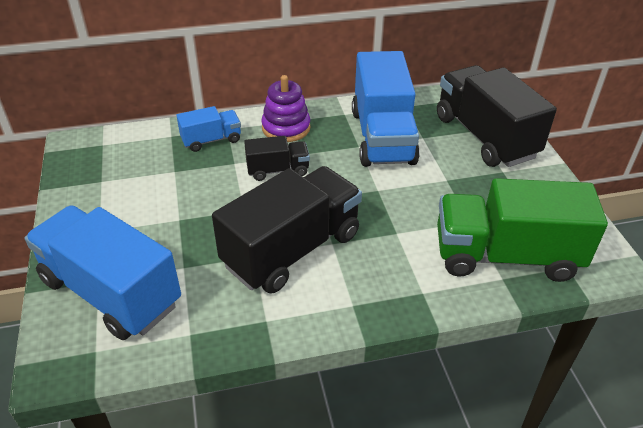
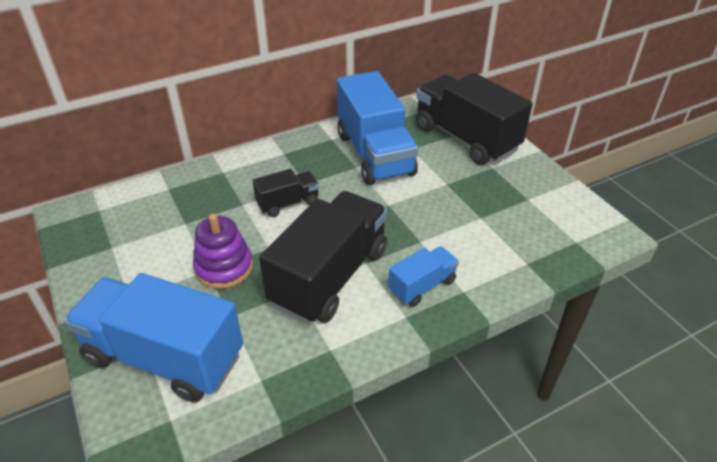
camera: 15 degrees left, 0 degrees up
blue truck [176,106,241,152] -> blue truck moved to [388,246,459,307]
purple stacking toy [261,75,310,142] -> purple stacking toy moved to [193,214,253,289]
green truck [437,178,608,282] -> none

